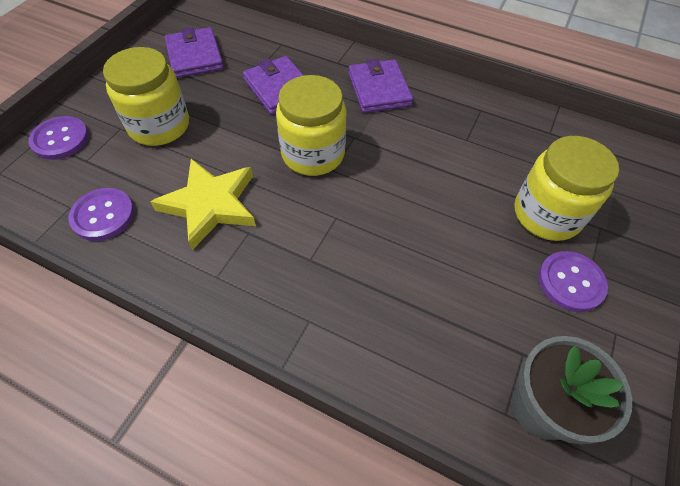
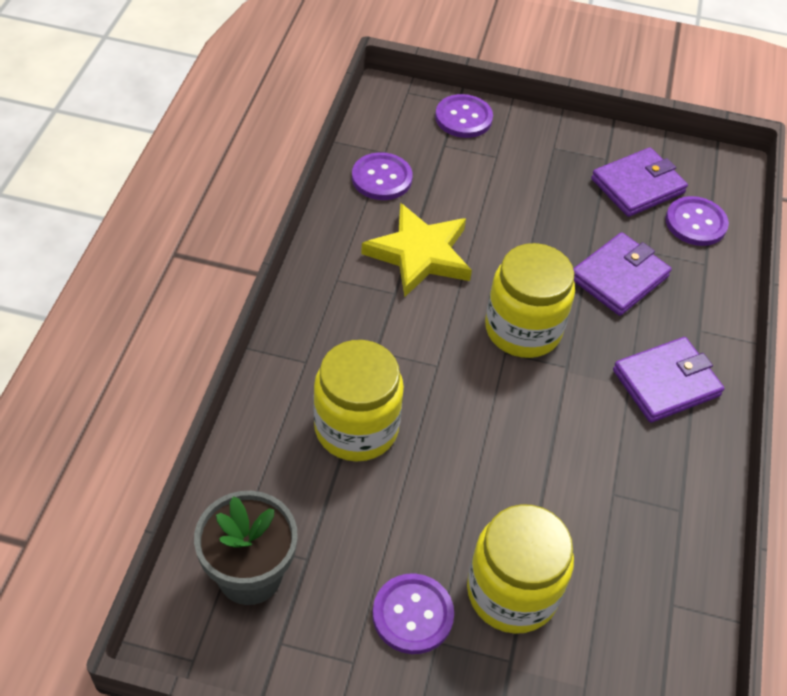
camera: 75 degrees right, 5 degrees down
yellow jar [103,47,189,146] -> yellow jar moved to [313,340,404,461]
none -> purple button [665,196,729,246]

